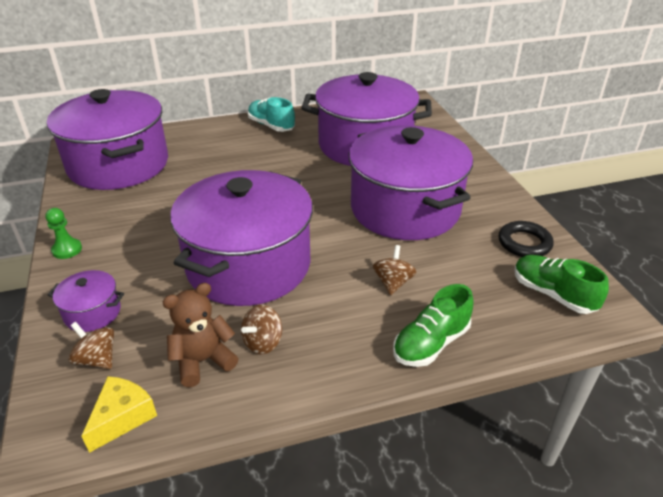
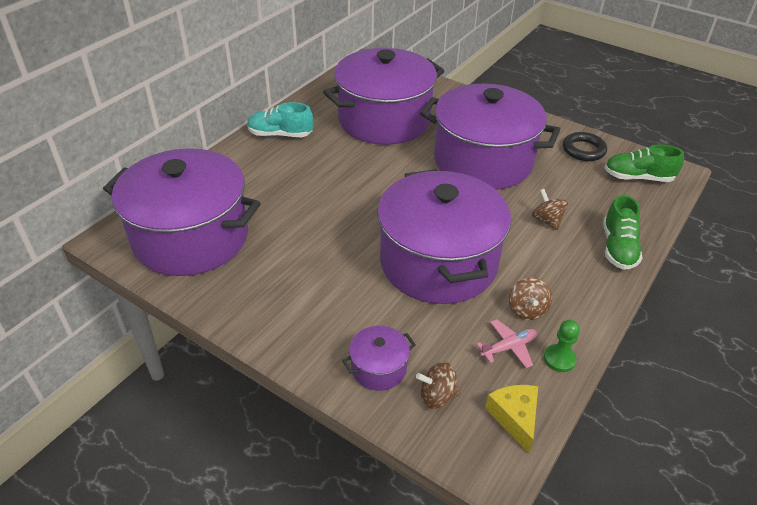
camera: 40 degrees left, 5 degrees up
green pawn [45,208,82,259] -> green pawn moved to [544,320,580,372]
brown teddy bear [163,283,239,387] -> pink plane [477,319,537,368]

